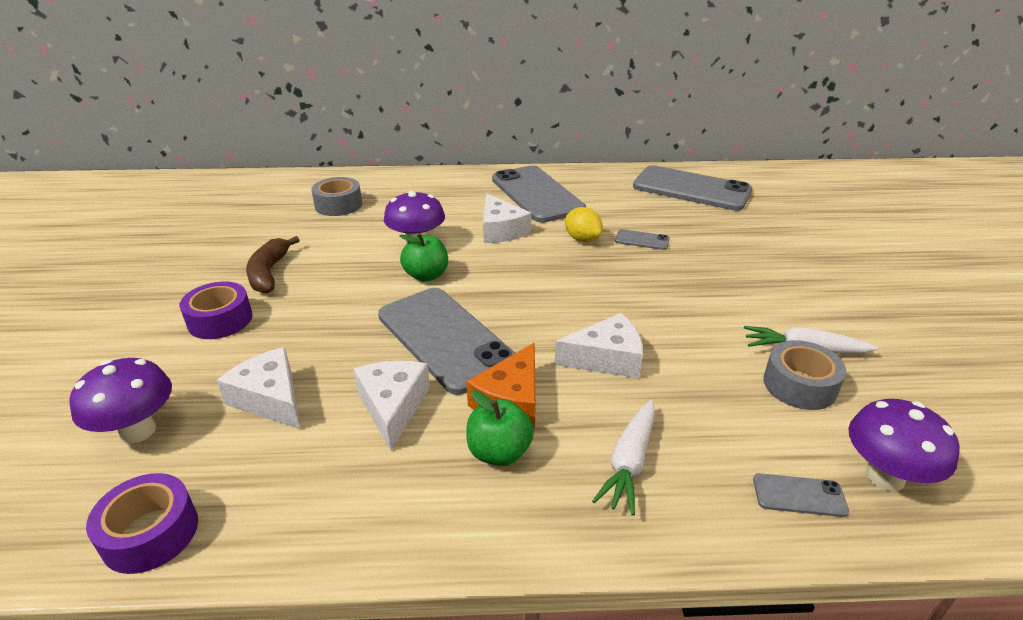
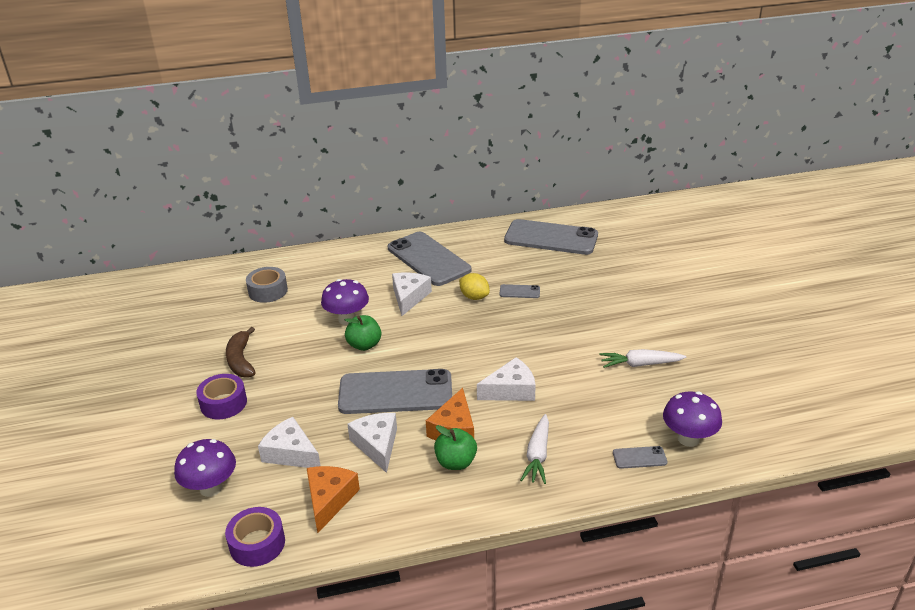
camera: 10 degrees left, 0 degrees up
grey phone [378,288,515,395] -> grey phone turned 45 degrees counterclockwise [338,369,452,414]
white cheese [483,194,531,243] -> white cheese turned 135 degrees counterclockwise [392,273,432,316]
grey tape [763,340,847,410] -> none
none -> orange cheese [307,466,360,533]

